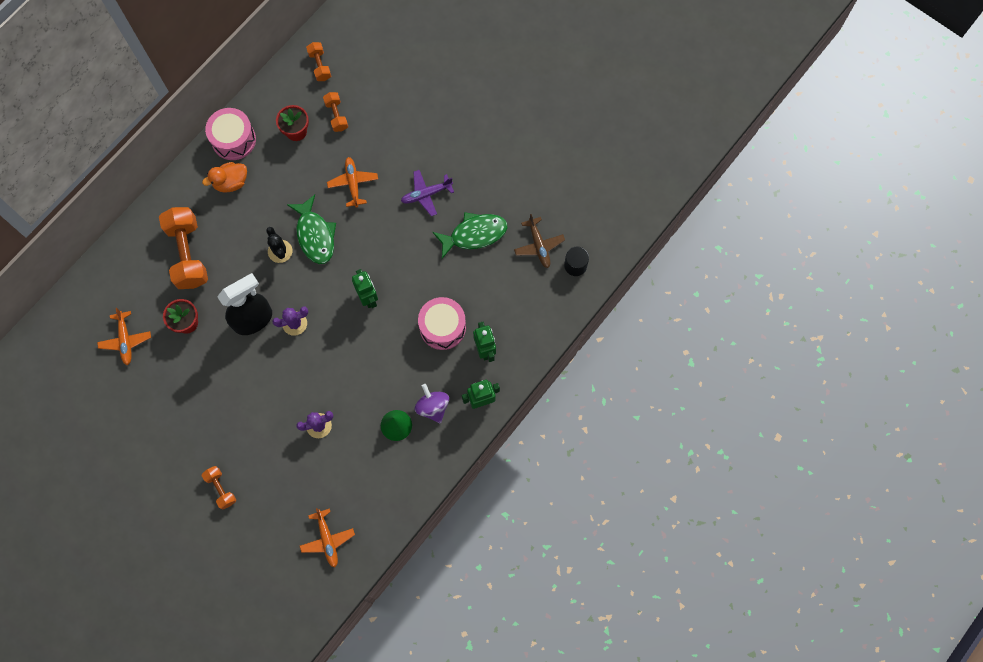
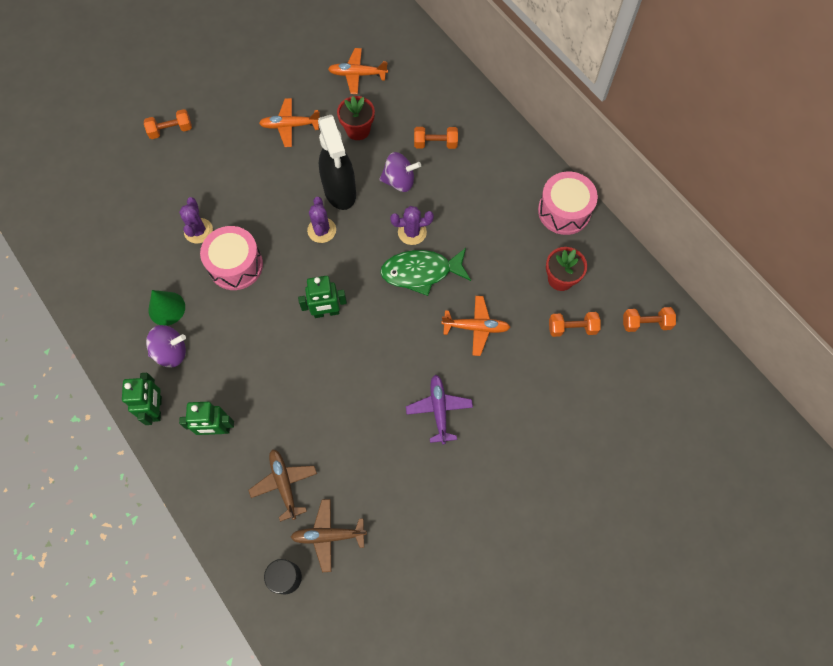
camera: 105 degrees right, 5 degrees down
orange dumbbell [159,207,208,289] -> orange dumbbell [414,127,458,149], size x0.51
orange duck [202,162,247,193] -> none
black cactus [266,227,292,263] -> purple cactus [390,206,434,245]
orange plane [300,508,355,567] -> orange plane moved to [259,98,320,147]
pink drum [418,297,466,350] -> pink drum moved to [200,226,263,290]
green fish [432,212,507,259] -> none
none -> brown plane [248,449,317,522]
none -> purple spinning top [379,152,421,192]

